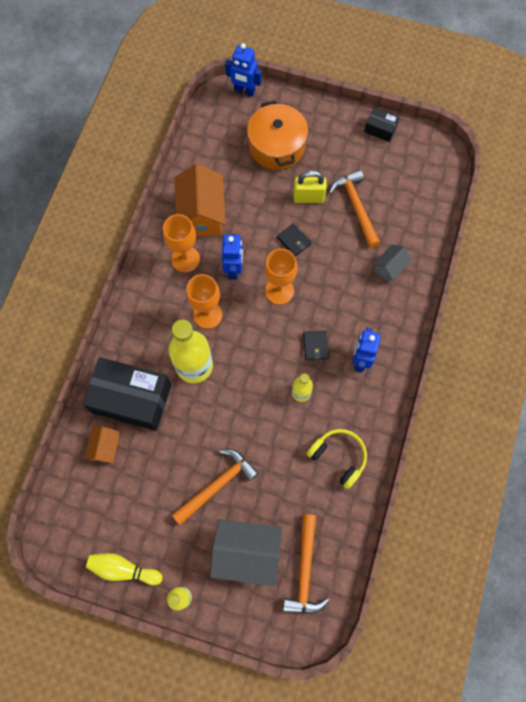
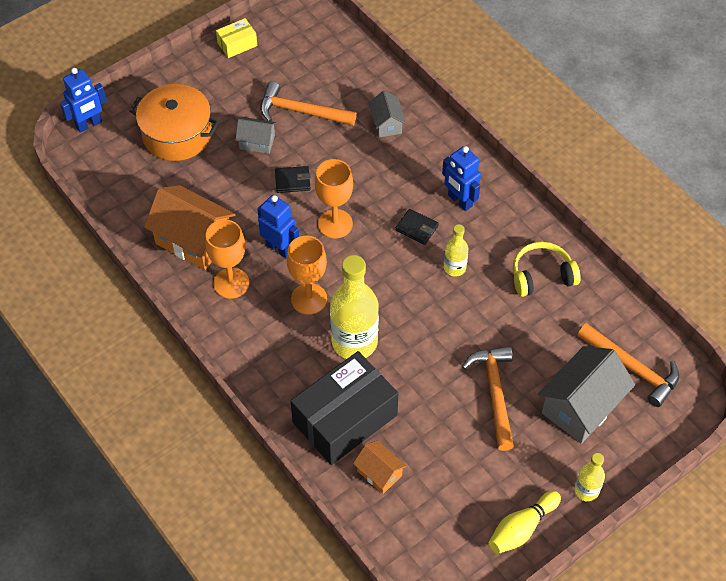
camera: 55 degrees left, 15 degrees down
yellow padlock [293,171,327,203] -> grey house [235,117,276,154]
black box [364,107,400,142] -> yellow box [216,18,257,58]

